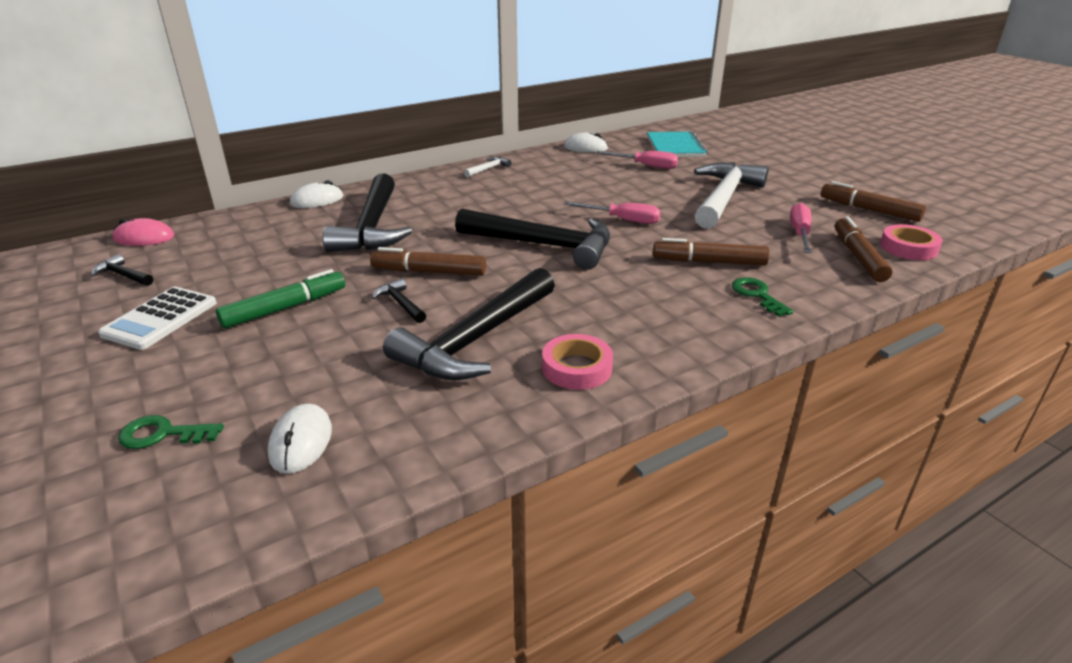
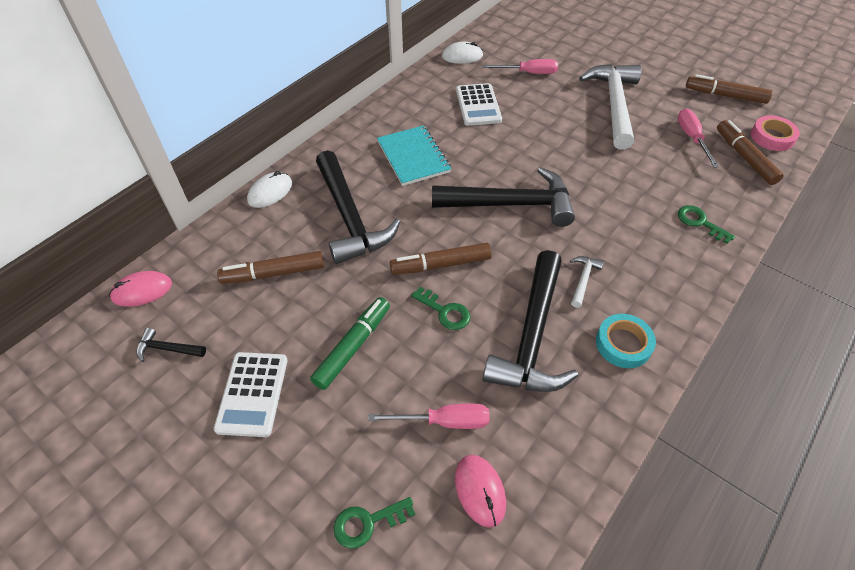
camera: 20 degrees left, 20 degrees up
white mouse [268,404,332,474] -> pink mouse [455,455,506,528]
black hammer [372,278,426,323] -> green key [411,287,470,330]
white hammer [464,157,512,177] -> white hammer moved to [570,256,604,308]
pink tape [542,334,613,390] -> turquoise tape [596,314,656,368]
pink screwdriver [564,201,661,224] -> pink screwdriver moved to [368,404,490,429]
turquoise notebook [647,131,707,157] -> turquoise notebook moved to [377,125,451,186]
brown marker [653,238,770,266] -> brown marker moved to [217,251,324,284]
none -> white calculator [456,83,502,126]

